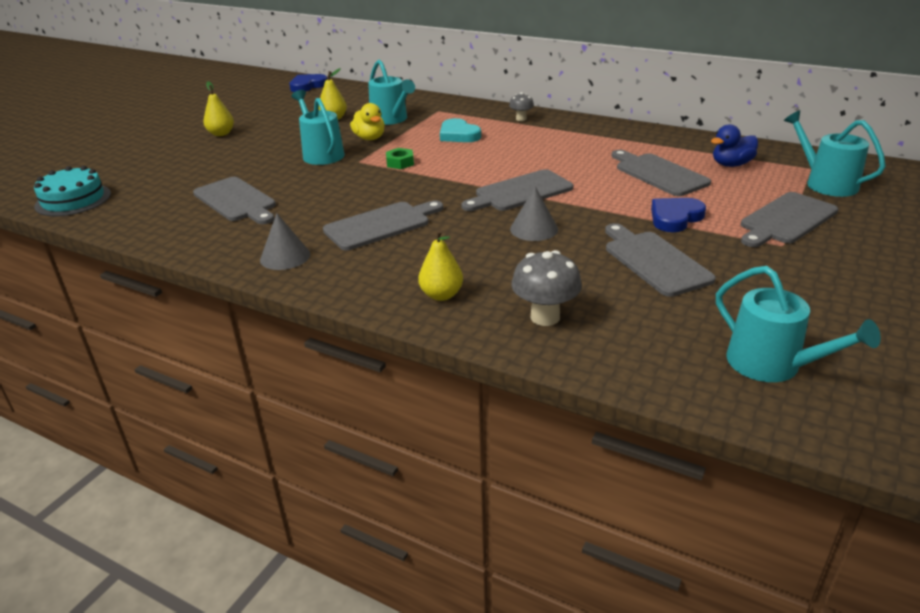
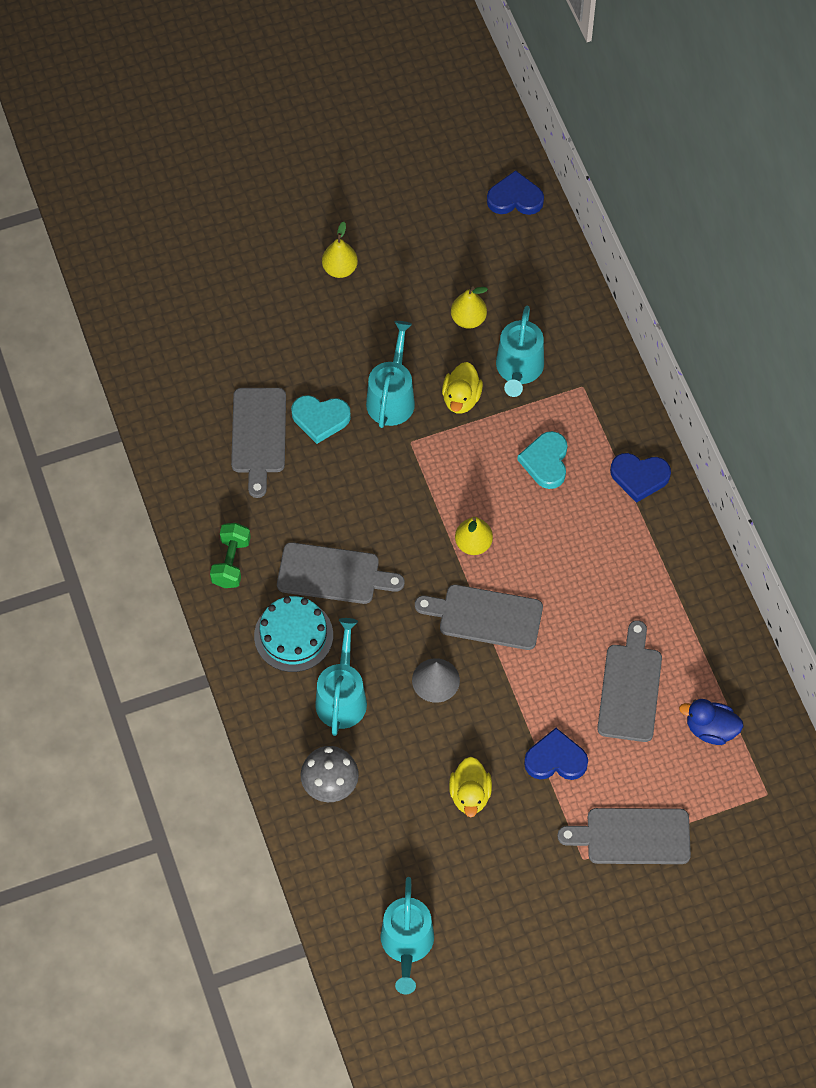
camera: 40 degrees right, 30 degrees up
turquoise cake [34,166,111,216] -> turquoise cake moved to [254,596,333,672]
grey cone [260,213,310,270] -> green dumbbell [210,523,251,588]
green nut [386,148,414,169] -> none
yellow pear [418,230,463,301] -> yellow pear moved to [455,517,493,555]
grey mushroom [509,92,534,121] -> blue heart [610,453,671,503]
grey cutting board [605,223,716,297] -> yellow duck [449,757,492,817]
turquoise watering can [784,110,886,197] -> turquoise watering can moved to [315,618,367,736]
none -> turquoise heart [291,395,351,444]

